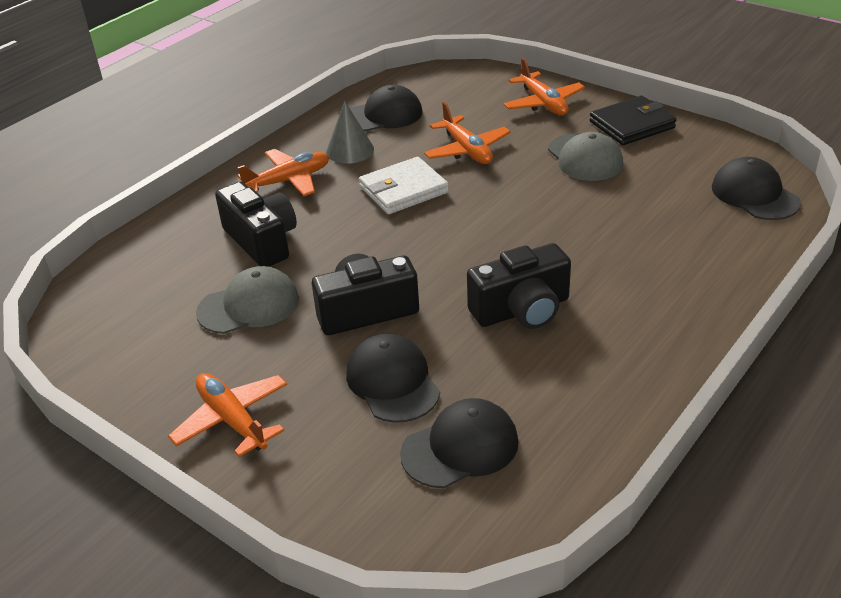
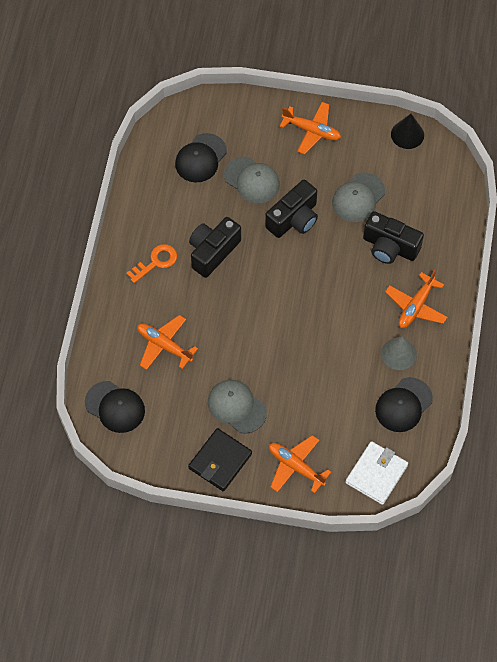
camera: 150 degrees right, 25 degrees up
black cap [346,334,440,423] -> grey cap [224,157,280,203]
white wallet [359,157,449,214] -> white wallet moved to [346,441,408,505]
orange plane [424,102,511,164] -> orange plane moved to [137,315,198,370]
none -> orange key [126,244,177,283]
none -> black cone [391,114,424,149]

